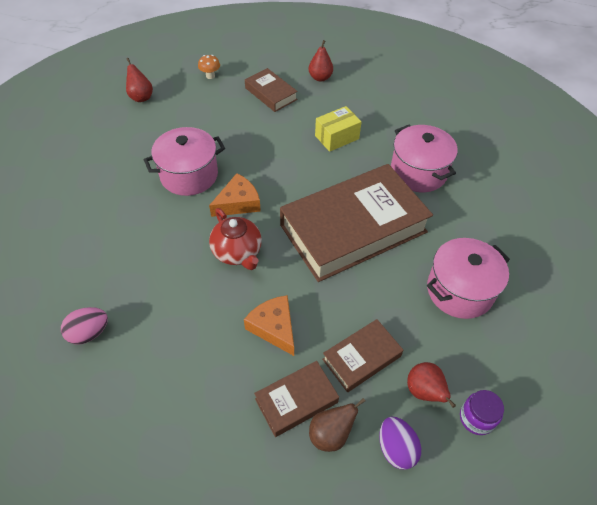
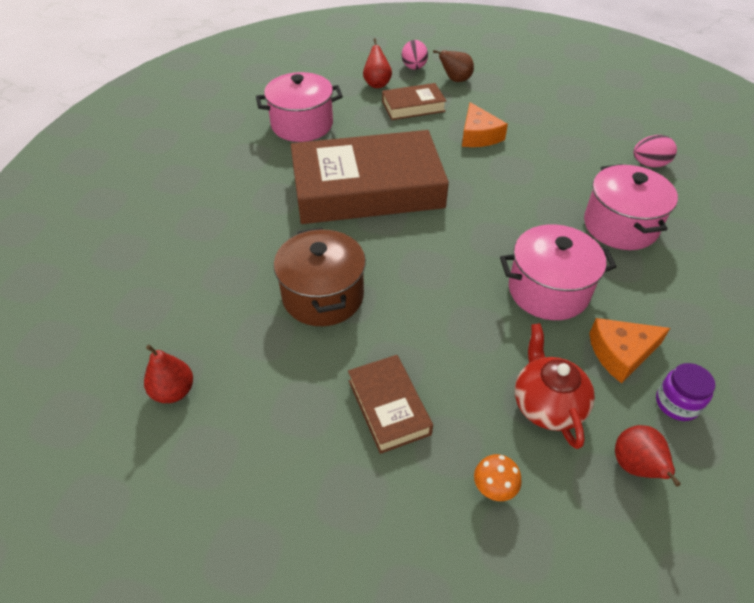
camera: 160 degrees left, 5 degrees down
orange cheese [209,173,261,217] -> orange cheese moved to [589,318,670,384]
red teapot [209,208,262,270] -> red teapot moved to [515,323,595,449]
brown book [254,361,339,437] -> none
red pear [308,40,333,82] -> red pear moved to [144,345,193,403]
yellow box [315,106,362,152] -> brown pot [274,227,366,326]
purple egg [379,417,421,470] -> pink egg [402,40,428,70]
pink pot [391,125,458,192] -> pink pot moved to [584,164,678,250]
purple jar [460,390,504,435] -> purple jar moved to [656,363,715,421]

